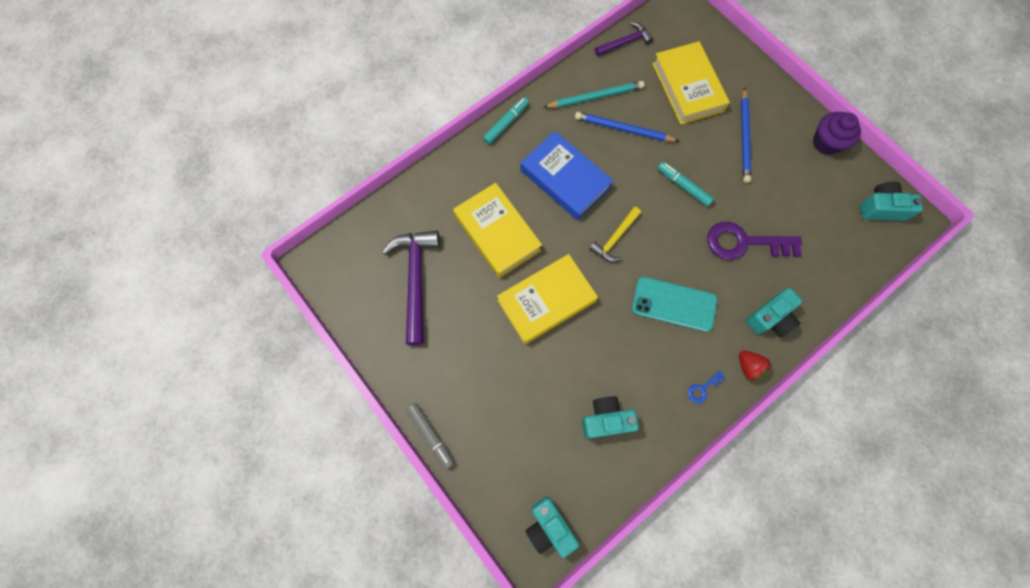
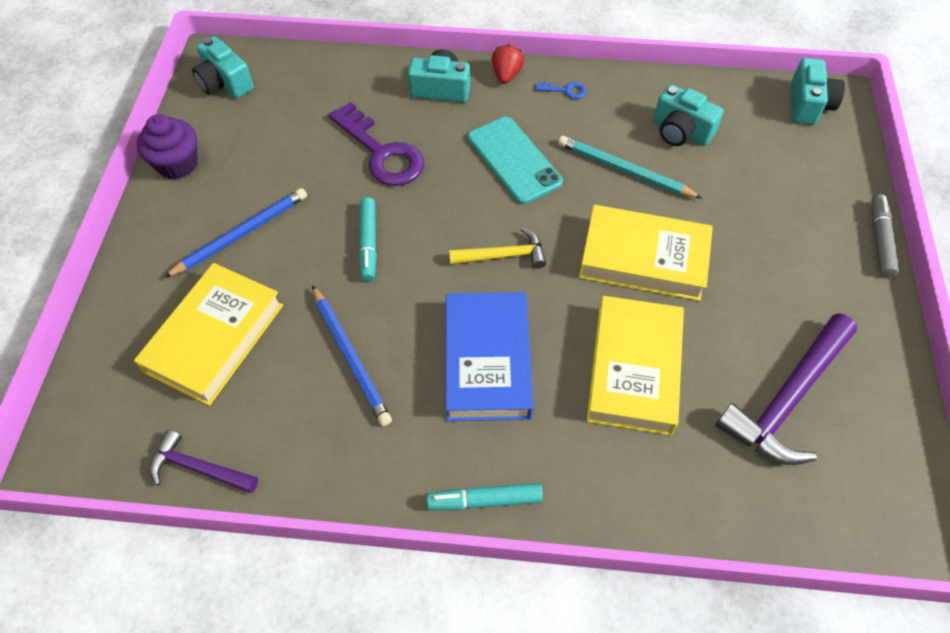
camera: 135 degrees left, 15 degrees down
turquoise pencil [544,81,644,108] -> turquoise pencil moved to [558,136,703,199]

